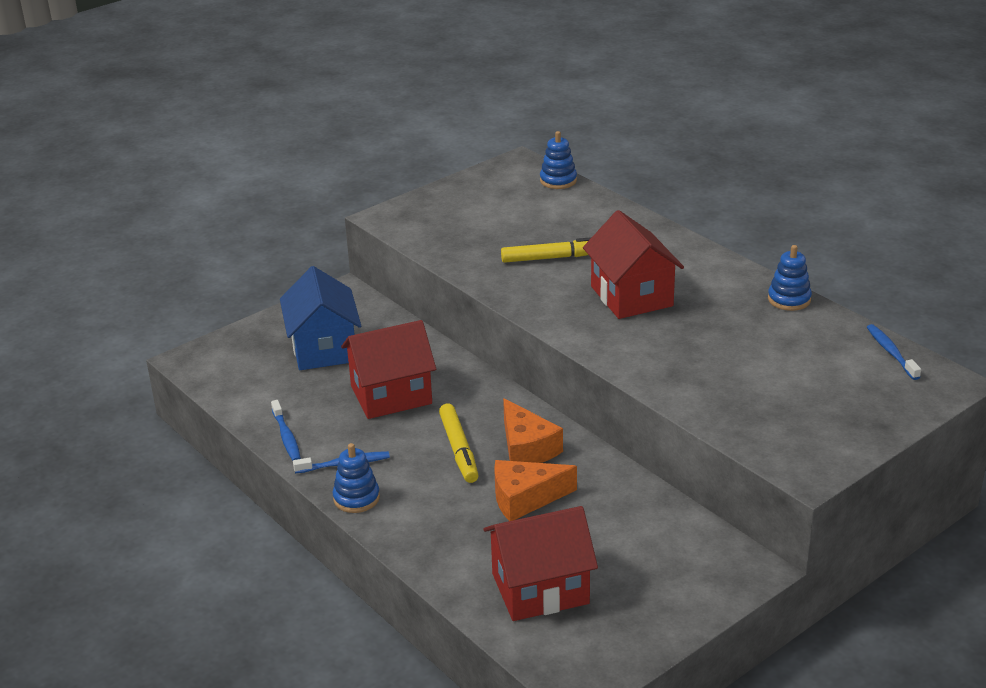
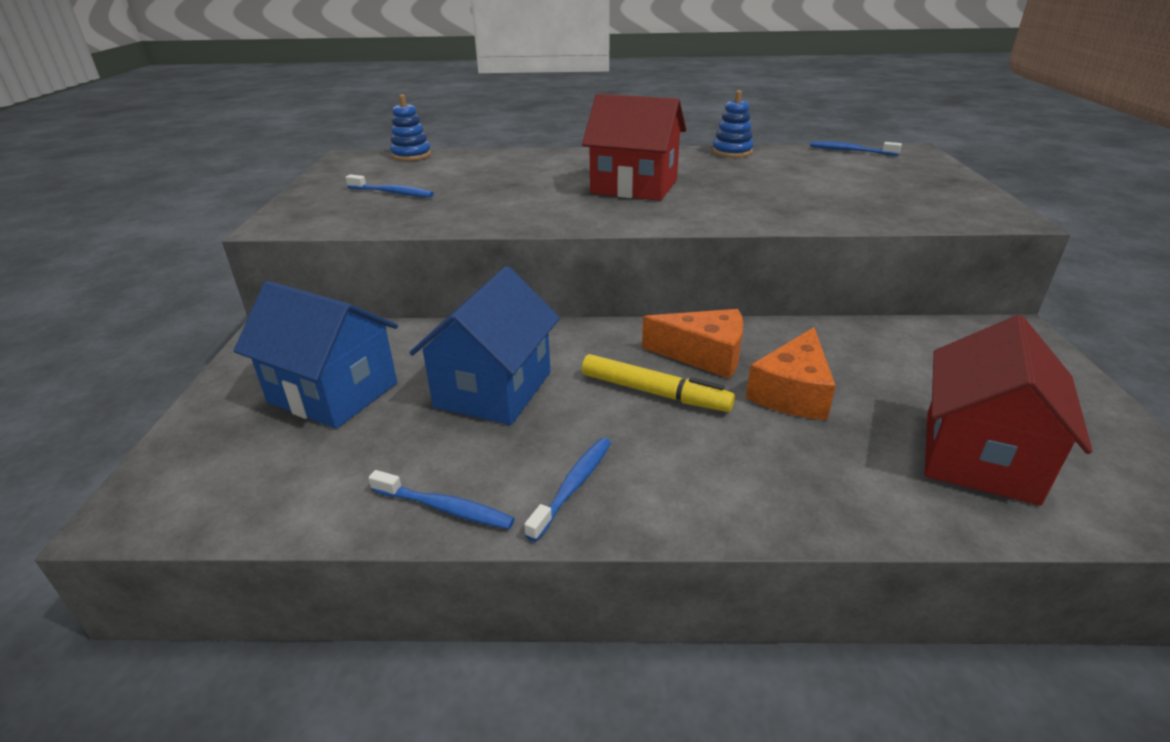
camera: 50 degrees left, 0 degrees up
blue stacking toy [333,443,380,513] -> none
red house [341,320,436,419] -> blue house [409,266,560,425]
yellow marker [501,237,592,263] -> none
none -> blue toothbrush [346,174,434,197]

